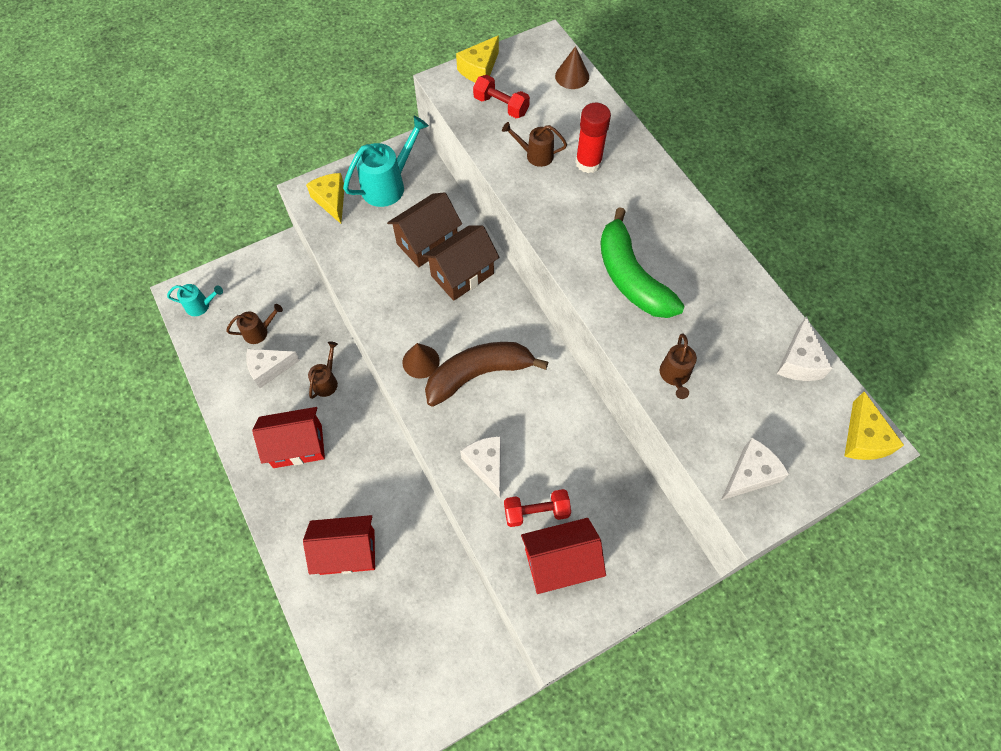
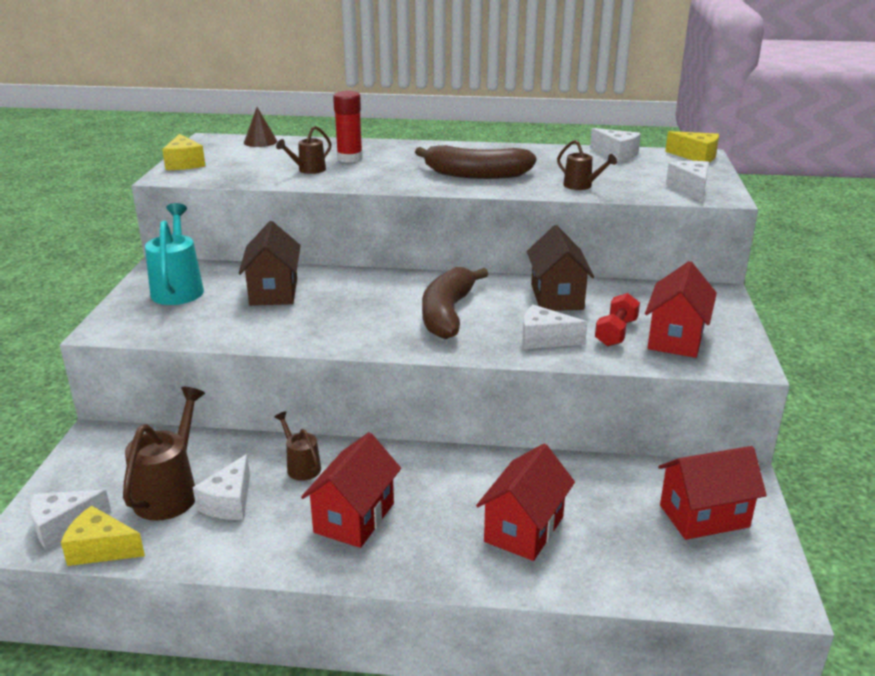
camera: 55 degrees left, 35 degrees down
turquoise watering can [167,284,223,316] -> white cheese [30,490,111,549]
brown watering can [226,304,283,344] -> brown watering can [123,387,205,521], size x1.76
yellow cheese [306,173,344,224] -> yellow cheese moved to [61,506,145,566]
brown cone [403,343,440,379] -> none
brown house [423,225,499,301] -> brown house moved to [527,225,594,311]
red dumbbell [473,75,530,118] -> none
green banana [600,207,685,318] -> brown banana [415,145,537,179]
none -> red house [658,446,767,540]

